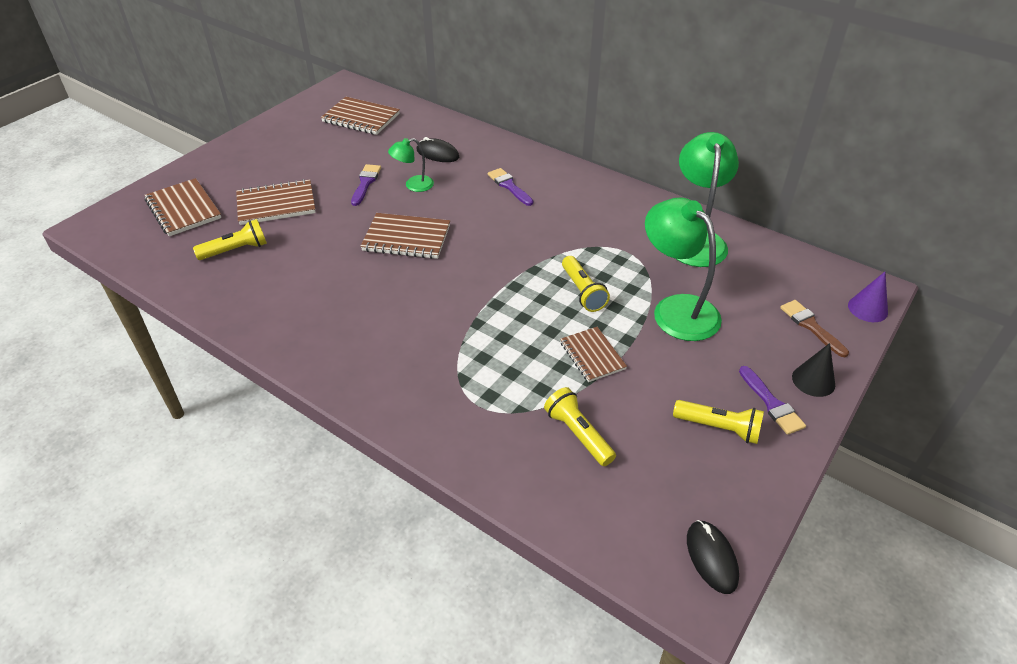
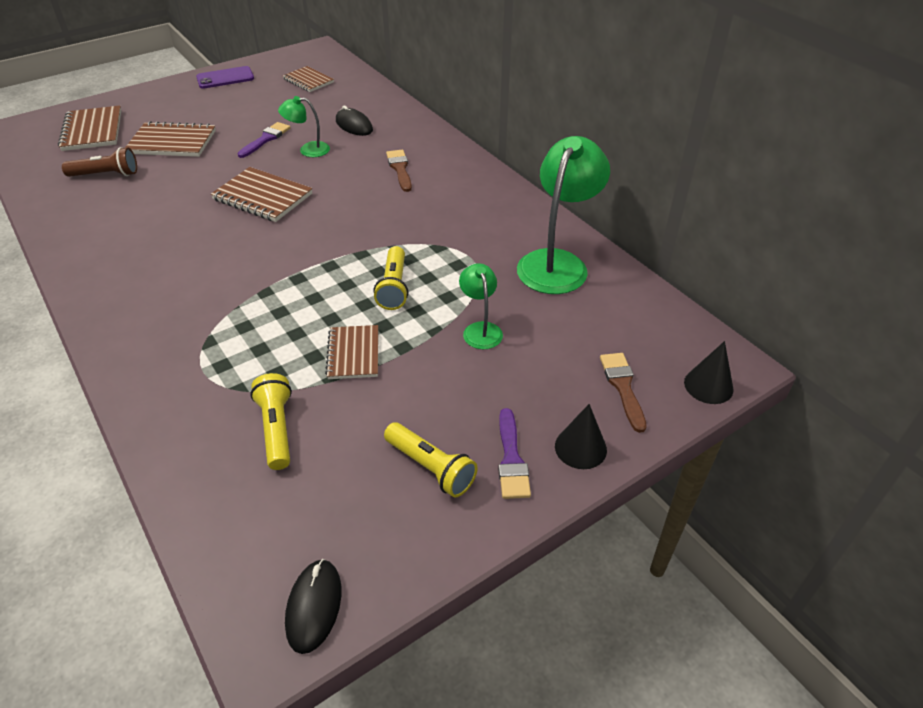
camera: 20 degrees right, 0 degrees up
yellow flashlight [193,219,267,260] -> brown flashlight [62,147,137,177]
brown notebook [321,97,400,135] -> brown notebook [283,66,334,92], size x0.66
purple brush [488,168,533,206] -> brown brush [386,150,412,192]
green lamp [645,198,722,341] -> green lamp [459,263,503,349], size x0.51
purple cone [848,272,888,322] -> black cone [684,341,733,404]
none -> purple phone [196,66,254,89]

